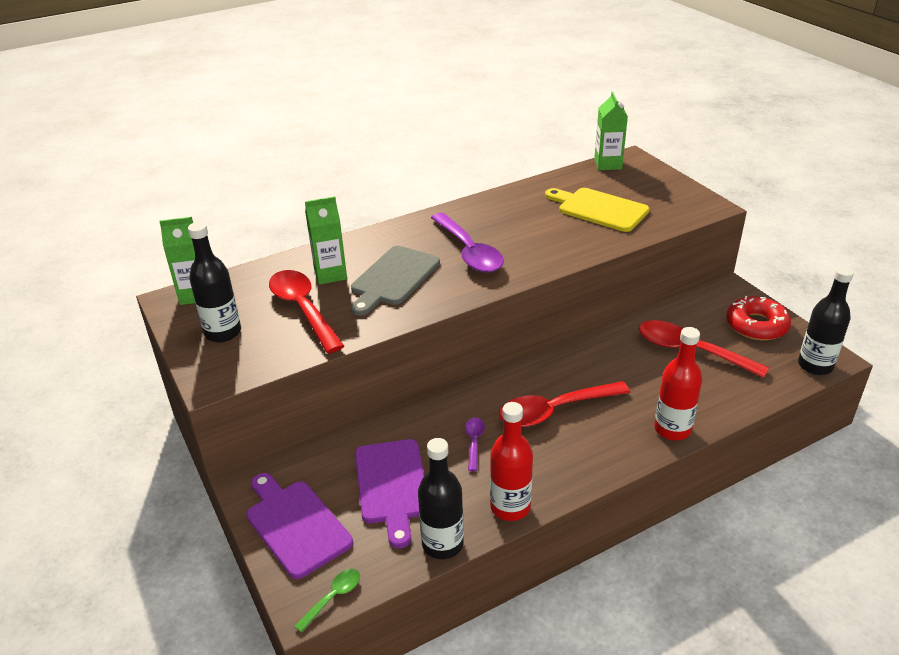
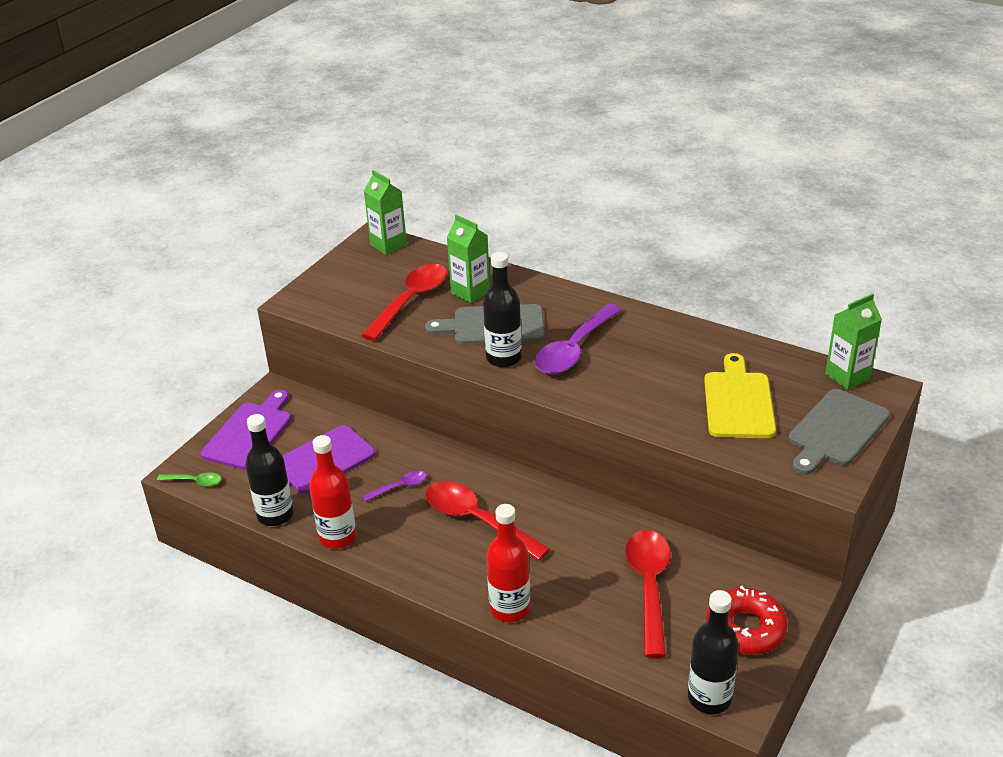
camera: 60 degrees right, 0 degrees up
black bottle [188,222,241,342] -> black bottle moved to [483,252,522,367]
none -> grey cutting board [788,389,890,475]

